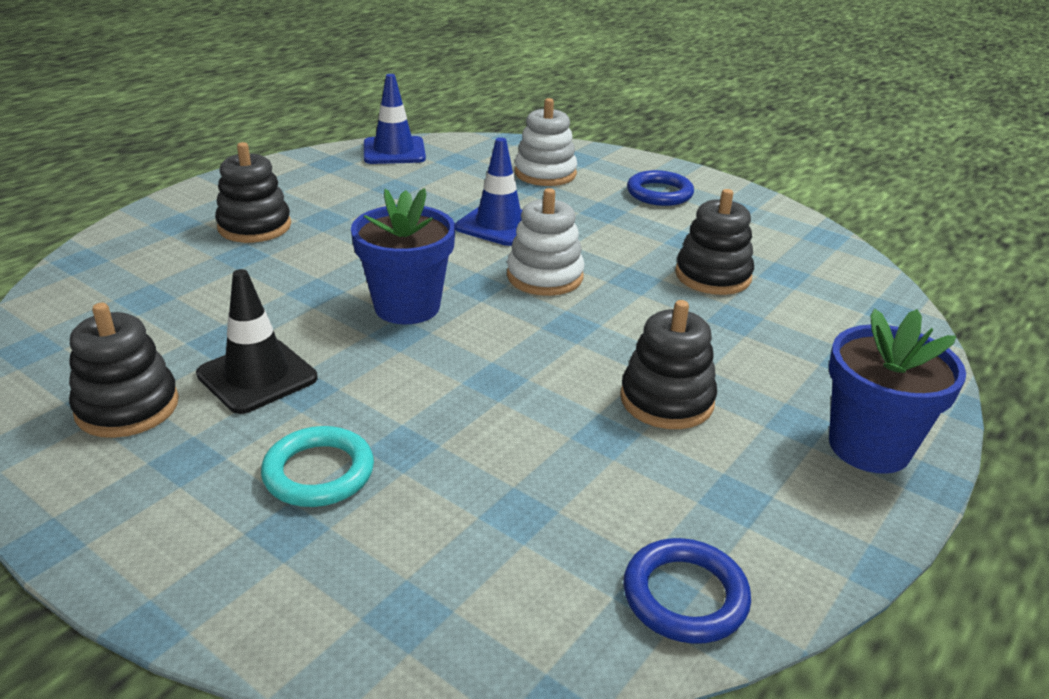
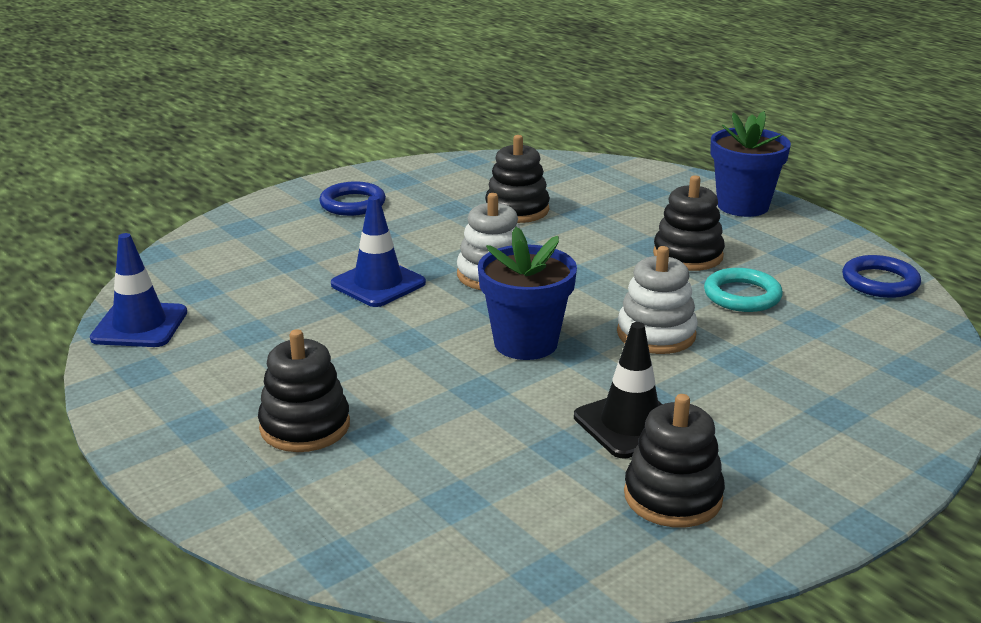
camera: 75 degrees left, 5 degrees down
turquoise ring [261,426,374,507] -> turquoise ring moved to [704,268,783,312]
white stacking toy [515,98,577,186] -> white stacking toy moved to [617,246,698,354]

